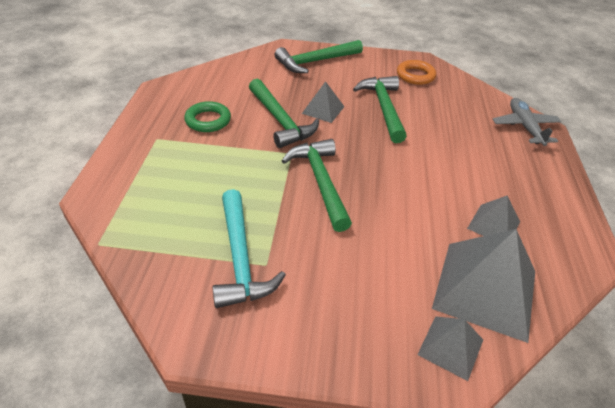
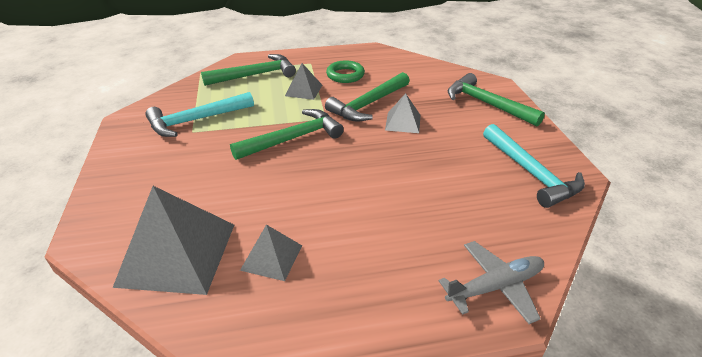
camera: 75 degrees right, 5 degrees down
green hammer [353,76,407,143] -> green hammer moved to [201,54,296,86]
orange ring [397,60,436,85] -> turquoise hammer [483,124,585,208]
grey pyramid [417,316,483,381] -> grey pyramid moved to [285,63,322,100]

